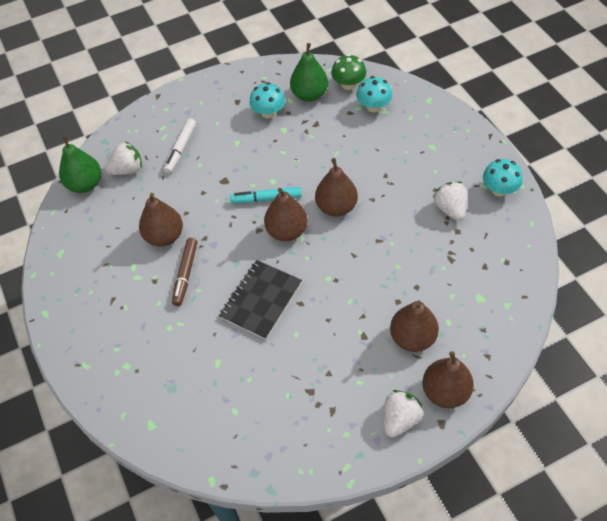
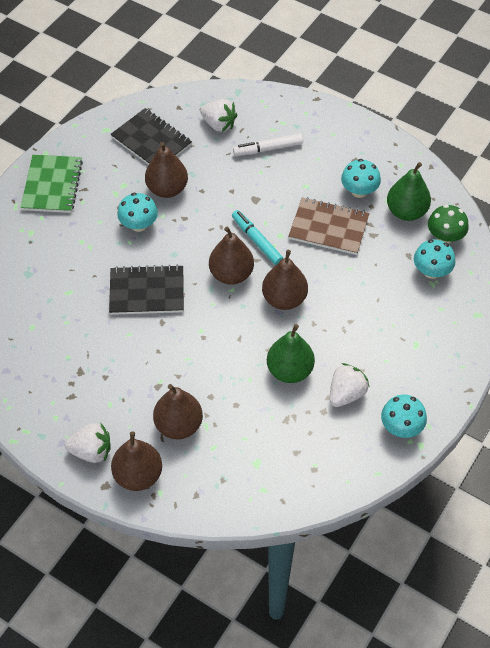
camera: 55 degrees right, 0 degrees up
green pear [59,135,101,193] -> green pear moved to [267,324,315,383]
brown marker [172,238,197,306] -> turquoise mushroom [117,193,158,232]
none -> green notebook [20,155,83,213]
none -> black notebook [110,108,192,165]
none -> brown notebook [288,197,370,255]

